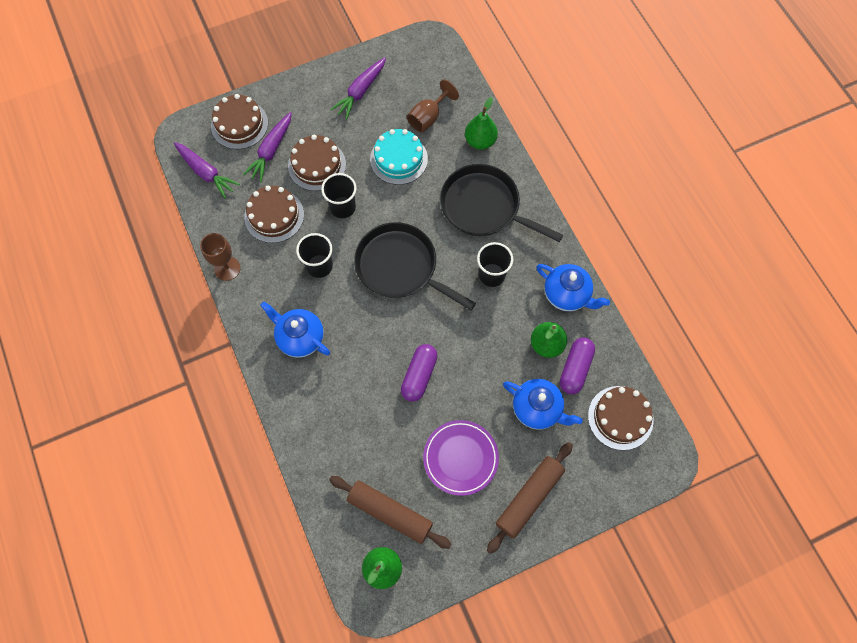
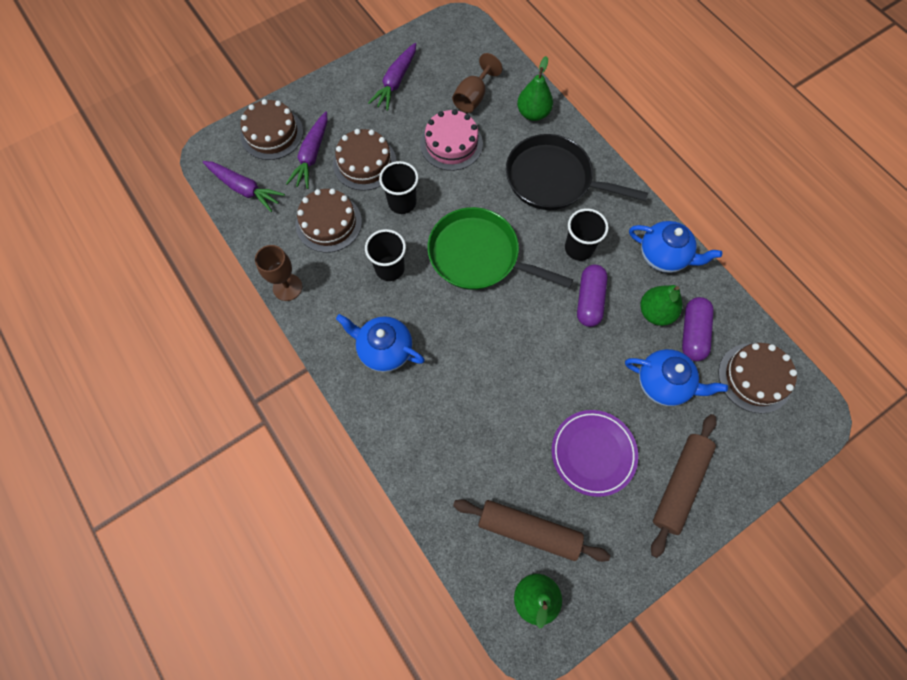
camera: 10 degrees left, 0 degrees up
black pan [354,222,476,311] -> green pan [428,207,573,290]
turquoise cake [370,129,428,185] -> pink cake [420,109,483,171]
purple capsule [401,344,438,402] -> purple capsule moved to [577,265,608,327]

